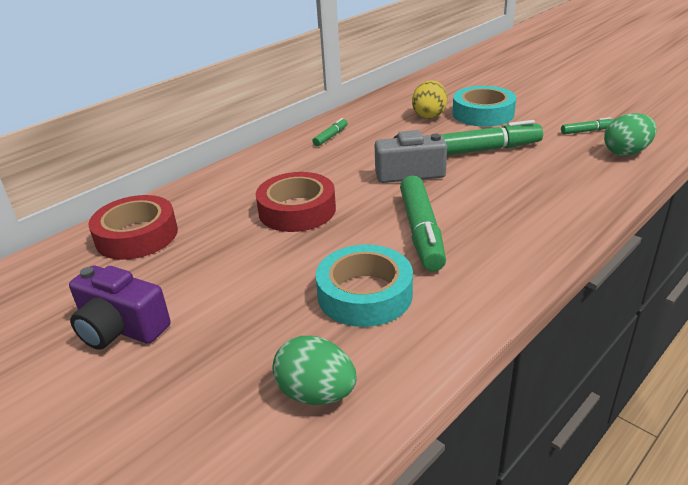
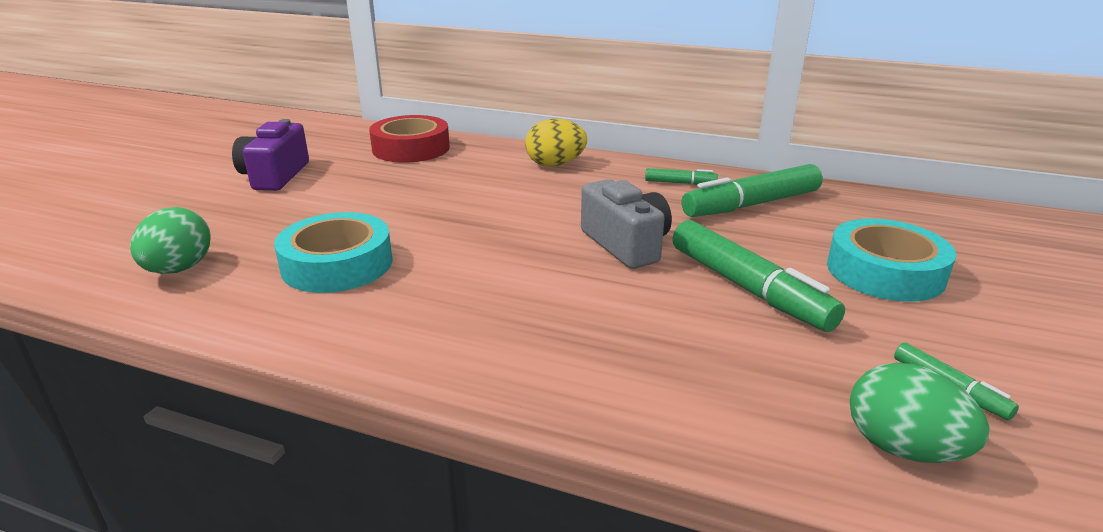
camera: 65 degrees right, 5 degrees down
red tape [256,172,336,232] -> none
green marker [400,176,446,271] -> green marker moved to [682,164,823,217]
yellow egg [412,80,447,119] -> yellow egg moved to [525,119,587,167]

